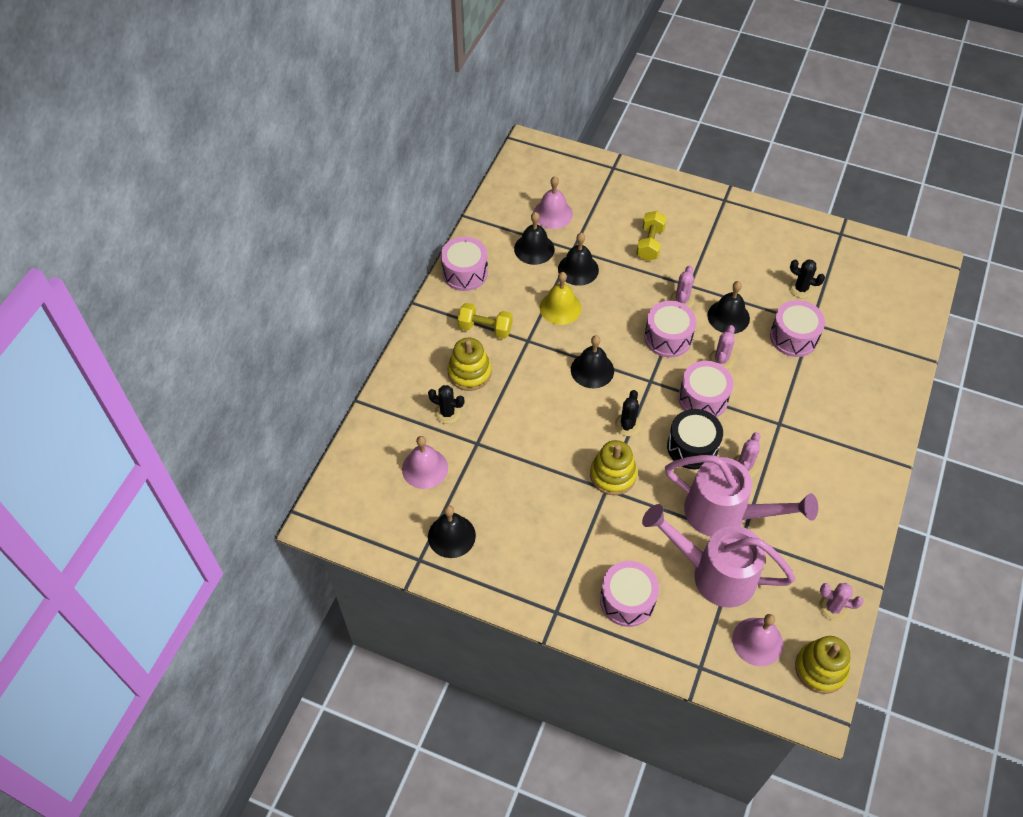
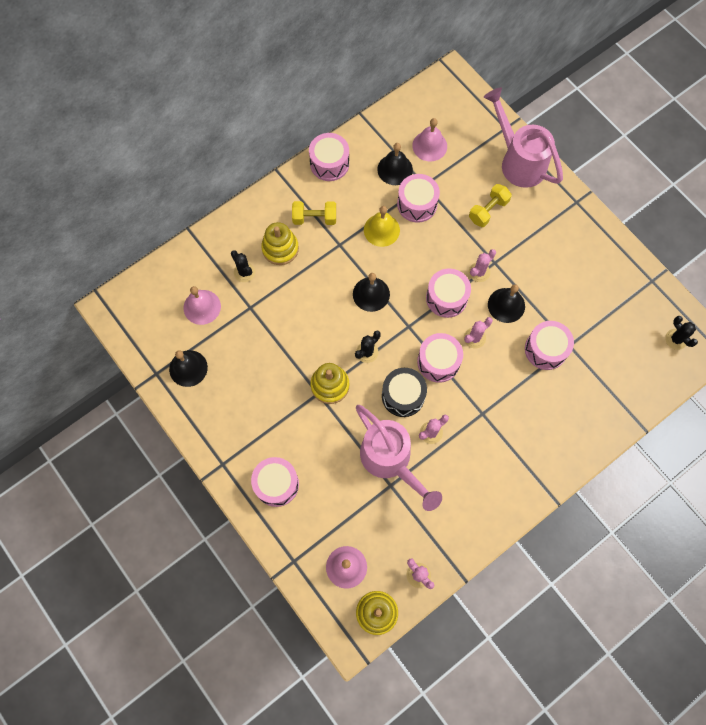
camera: 30 degrees right, 15 degrees up
yellow dumbbell [458,303,512,339] -> yellow dumbbell turned 45 degrees counterclockwise [292,201,336,225]
black bell [558,233,599,286] -> pink drum [397,174,440,223]
pink watering can [642,504,795,608] -> pink watering can moved to [484,88,563,188]
black cactus [789,260,825,298] -> black cactus moved to [665,316,698,350]

